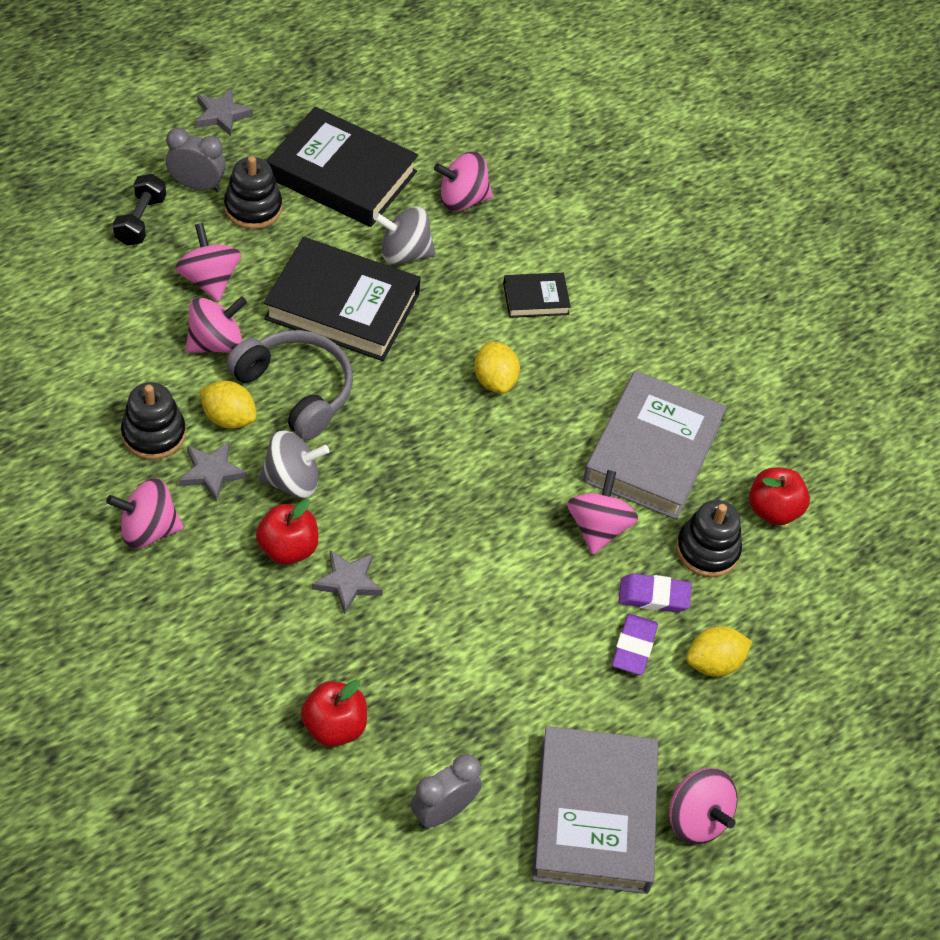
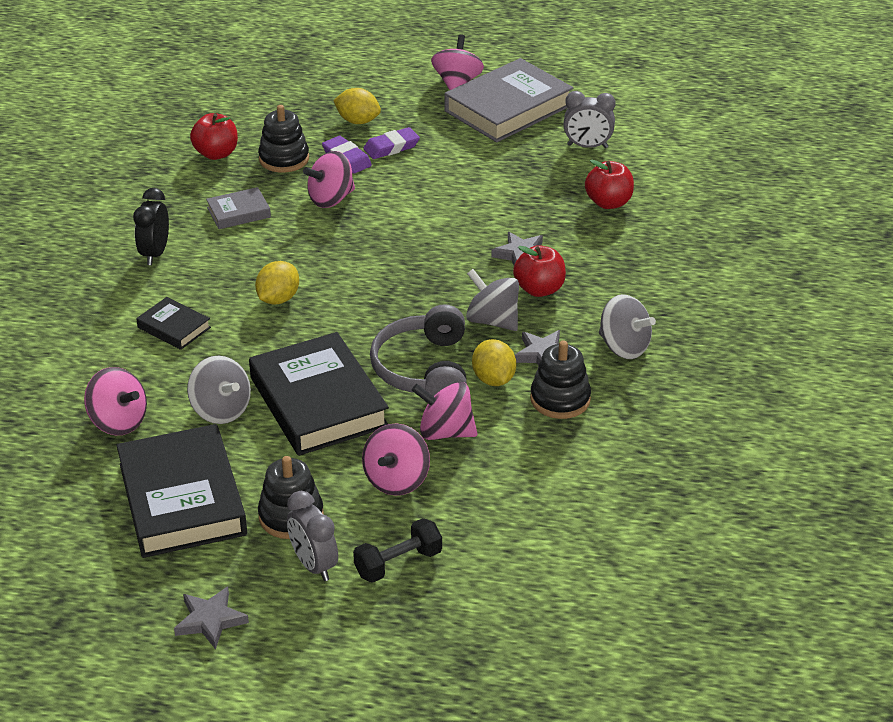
camera: 130 degrees left, 15 degrees down
pink spinning top [106,478,183,549] -> grey spinning top [599,294,656,359]
grey book [583,371,727,520] -> grey book [206,187,271,229], size x0.48
none -> black clock [133,188,169,265]

